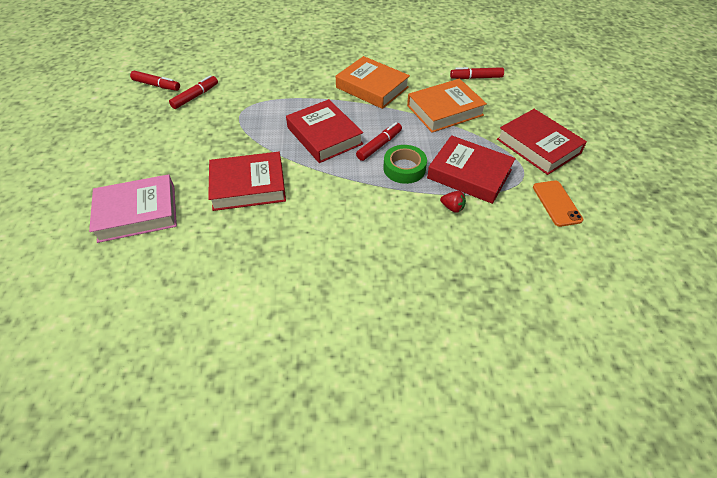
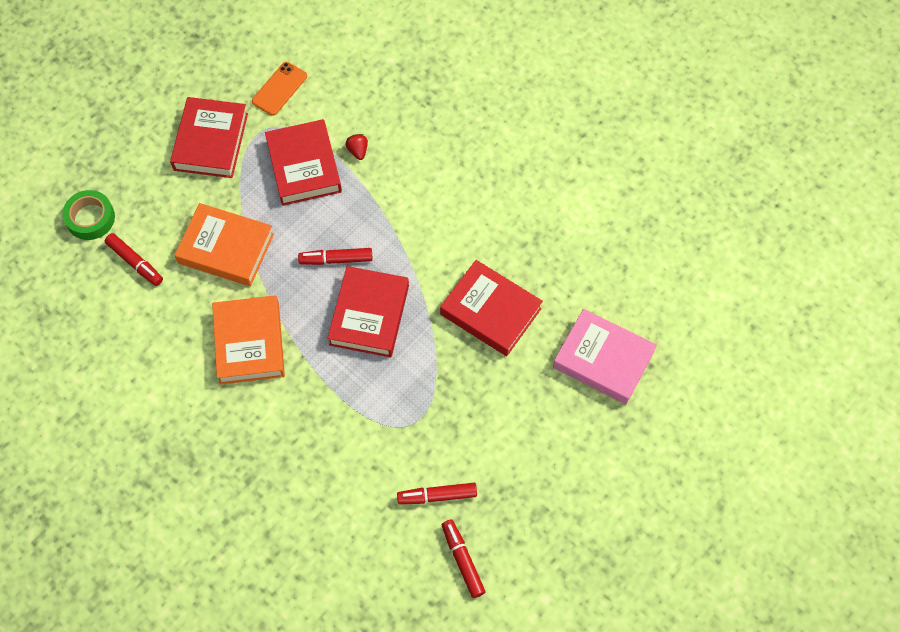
camera: 135 degrees left, 15 degrees up
green tape [383,145,427,184] -> green tape moved to [62,190,115,240]

